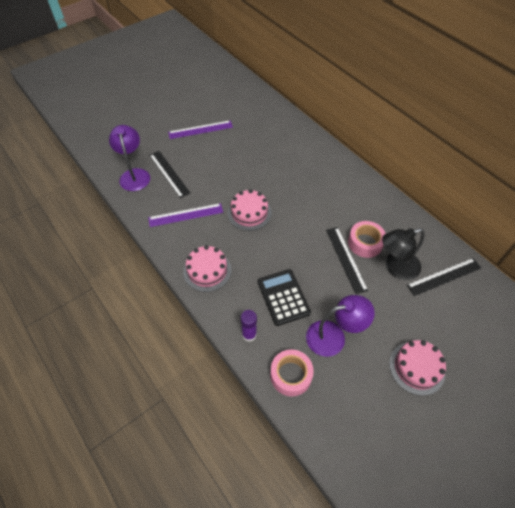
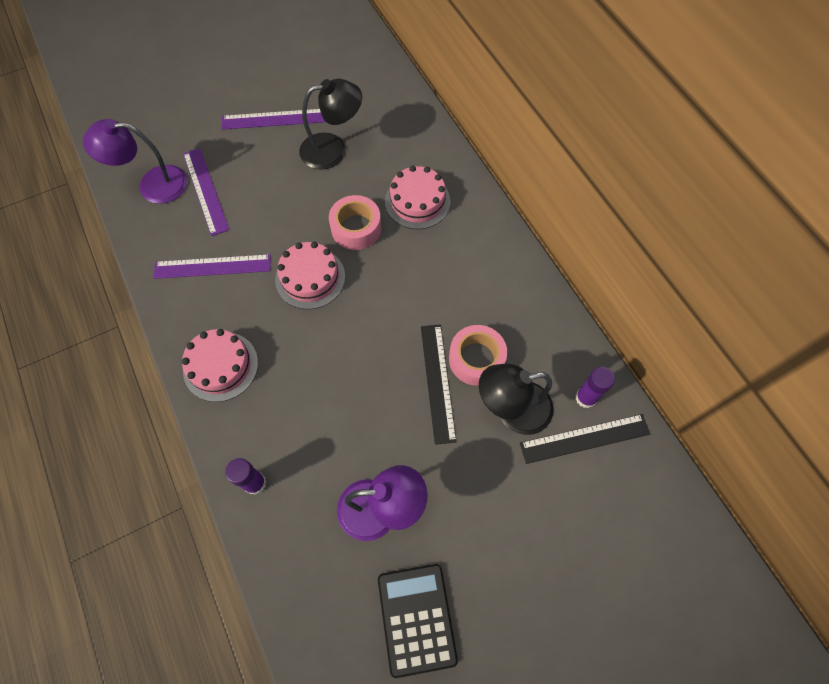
camera: 10 degrees right, 10 degrees up
purple lamp [109,125,150,191] -> purple lamp turned 90 degrees counterclockwise [83,119,188,204]
black ruler [149,151,191,198] -> purple ruler [183,148,229,236]
black calculator [258,269,311,326] -> black calculator moved to [378,564,458,678]
pink tape [270,349,314,396] -> pink tape moved to [329,195,381,250]
pink cake [389,340,446,396] -> pink cake moved to [385,165,451,229]
none -> black lamp [299,79,362,170]
none -> purple glue stick [575,367,615,408]

